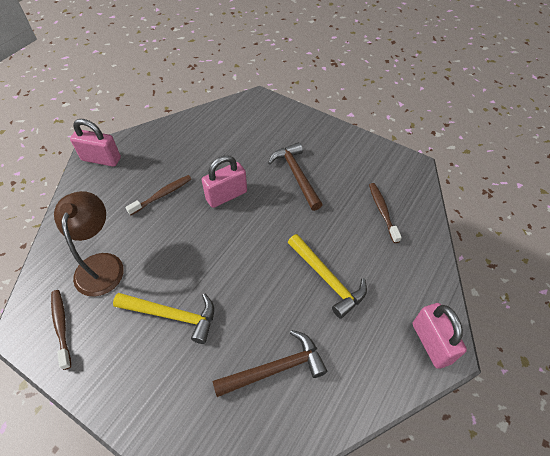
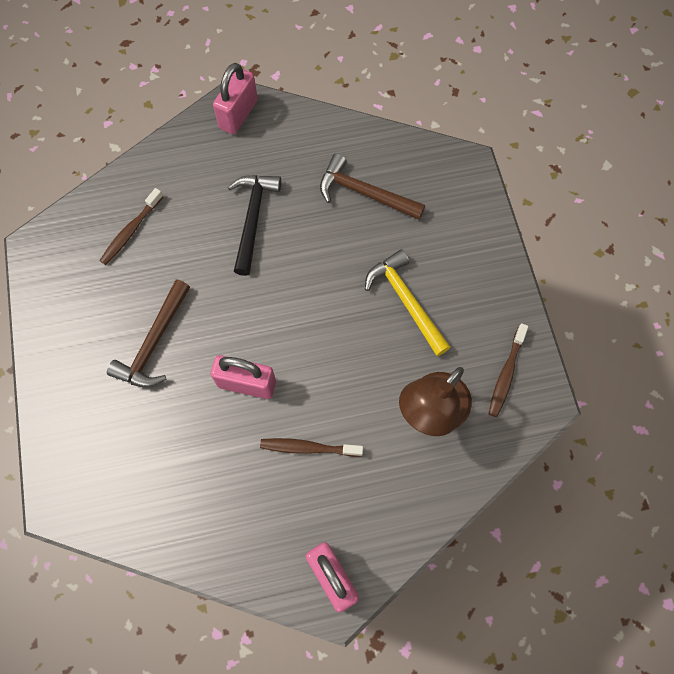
camera: 135 degrees left, 15 degrees up
yellow hammer [288,234,367,319] -> black hammer [228,175,281,276]

